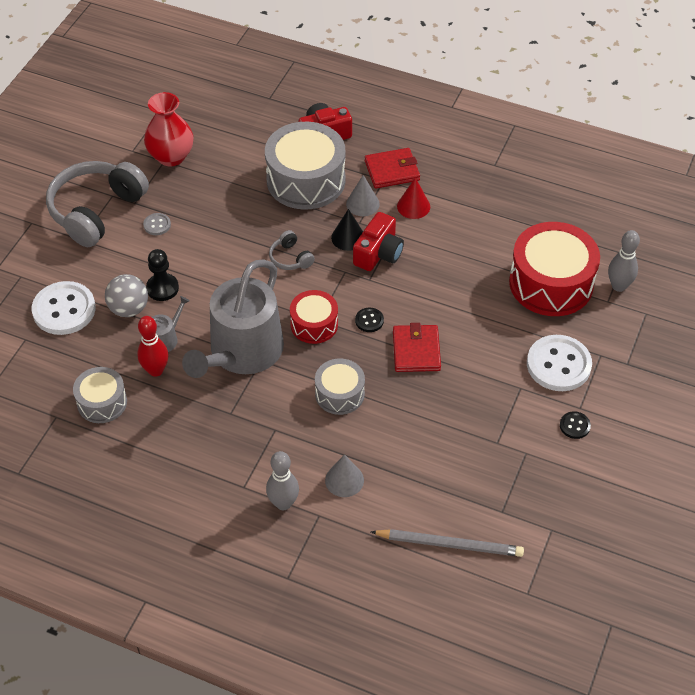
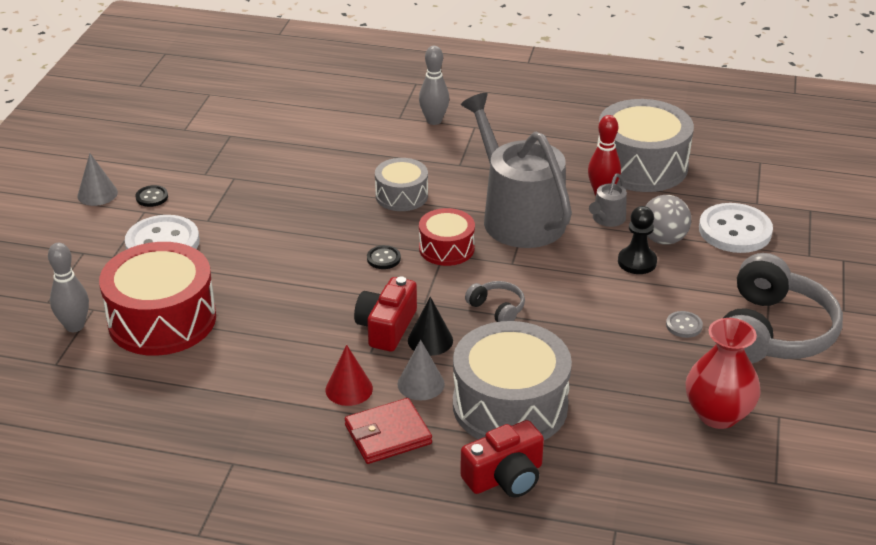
camera: 170 degrees right, 15 degrees down
grey drum [73,367,127,423] -> grey drum [597,99,694,192], size x1.80
grey watering can [182,260,284,378] -> grey watering can turned 45 degrees counterclockwise [461,93,572,248]
grey cone [325,454,364,497] -> grey cone moved to [78,153,118,206]
grey pencil [371,529,524,557] -> none
red wallet [393,323,441,372] -> none

